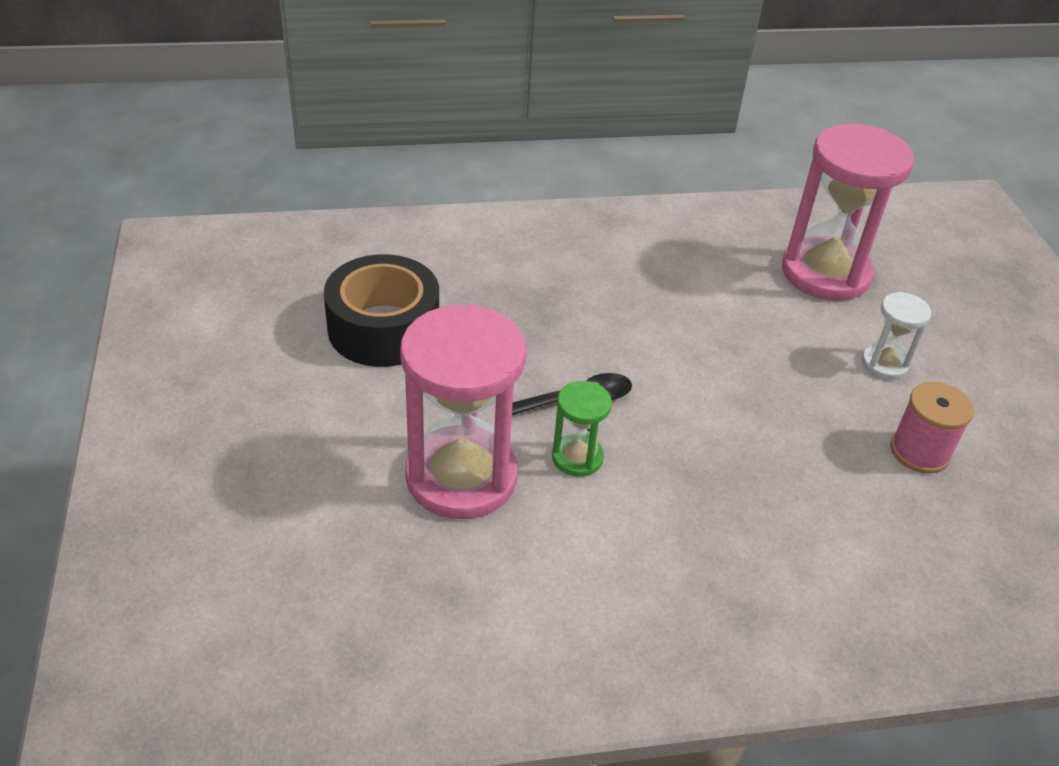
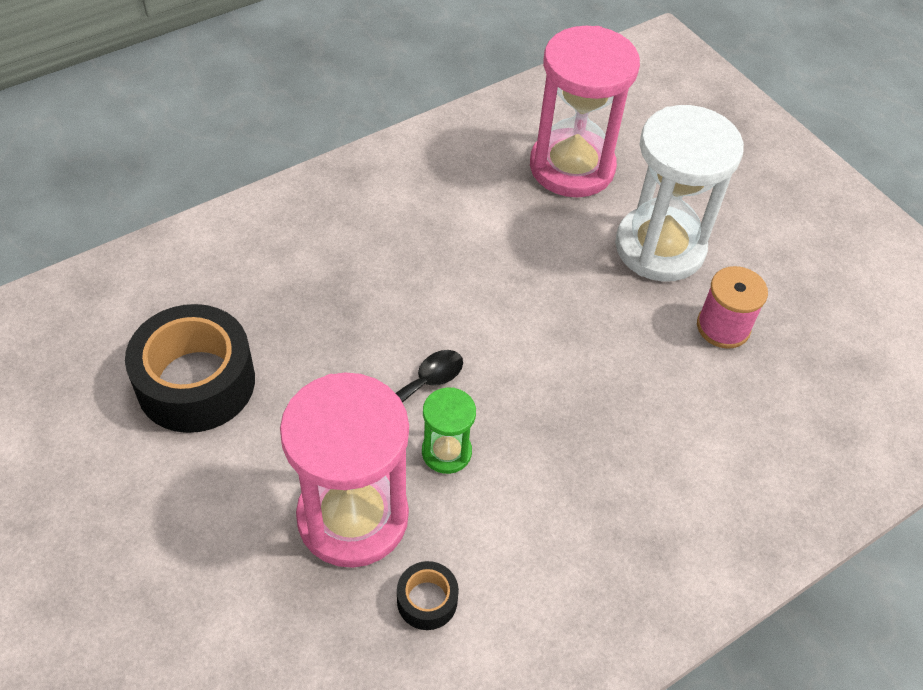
camera: 25 degrees left, 10 degrees up
white hourglass [862,292,931,380] -> white hourglass [615,105,744,282], size x2.11
none -> black tape [397,561,459,630]

